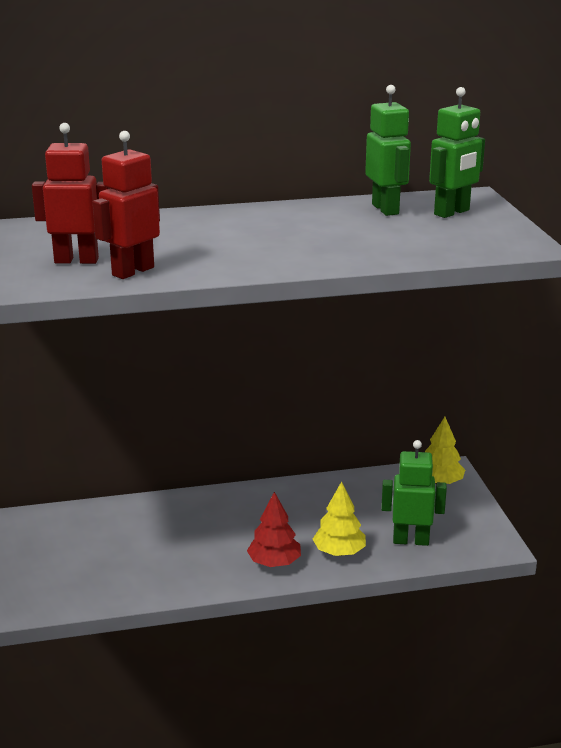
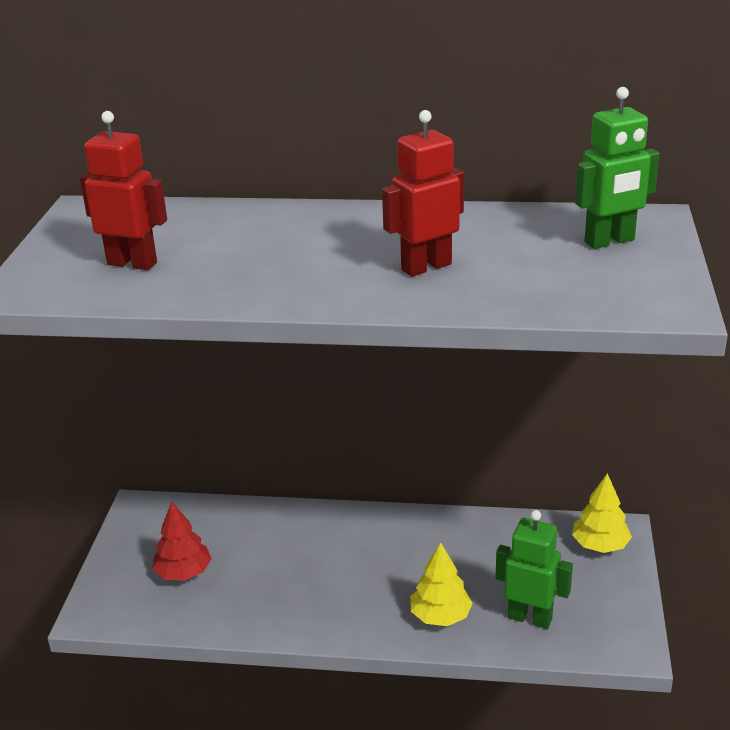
camera: 20 degrees right, 5 degrees up
red robot [93,131,160,279] -> red robot moved to [382,110,464,277]
red tree [247,492,301,567] -> red tree moved to [152,502,212,581]
green robot [365,85,411,216] -> none

